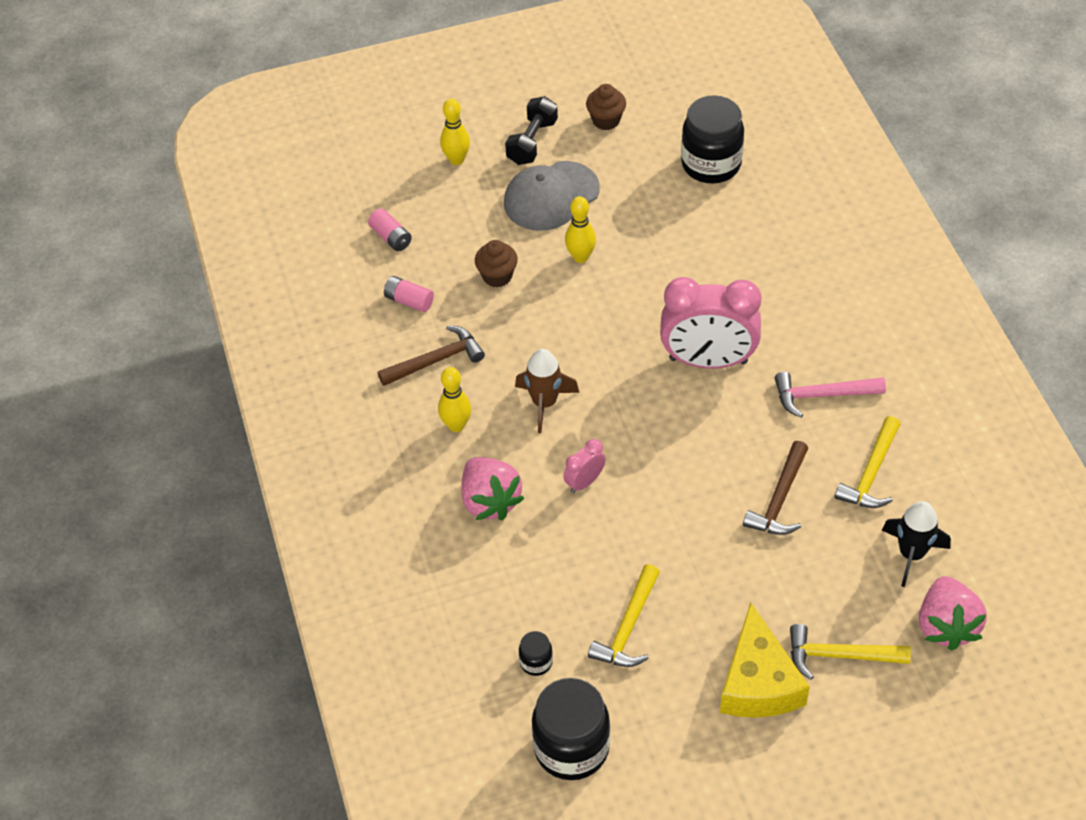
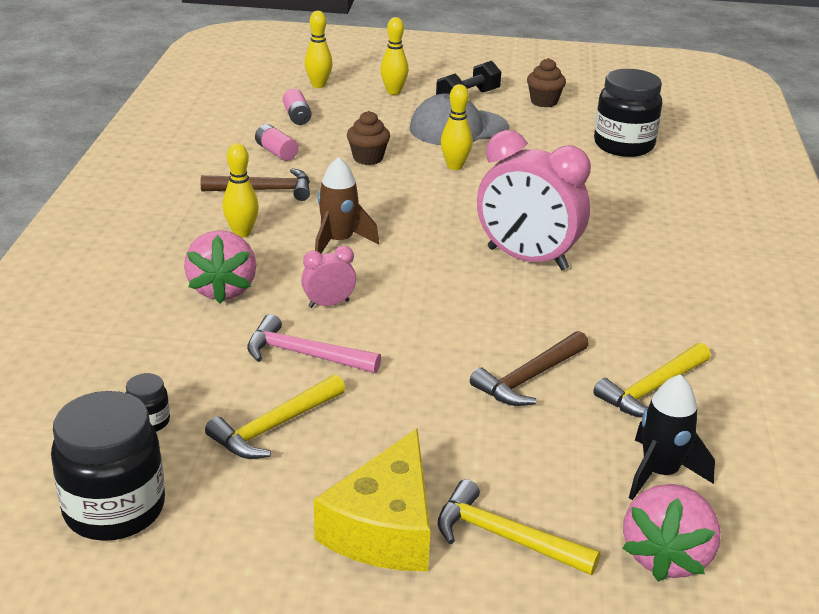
camera: 20 degrees right, 20 degrees down
pink hammer [775,372,886,417] -> pink hammer moved to [247,314,381,373]
none -> yellow bowling pin [305,11,333,88]

